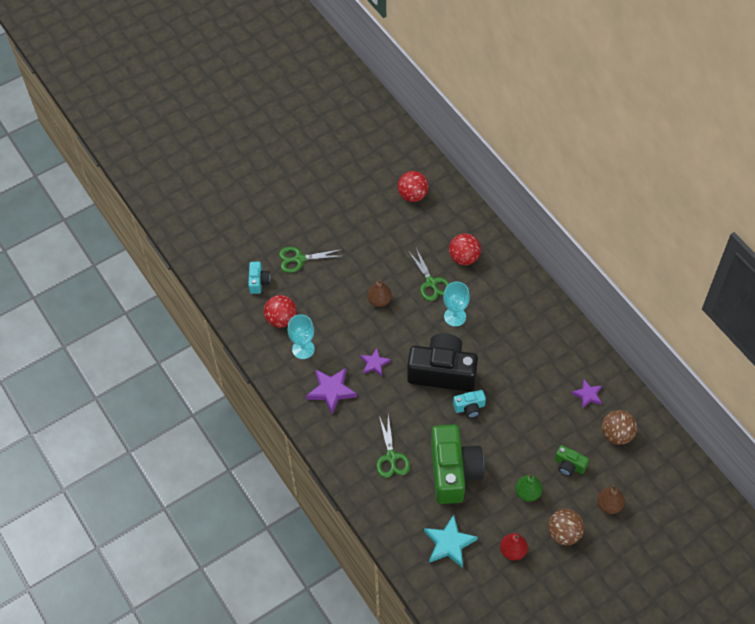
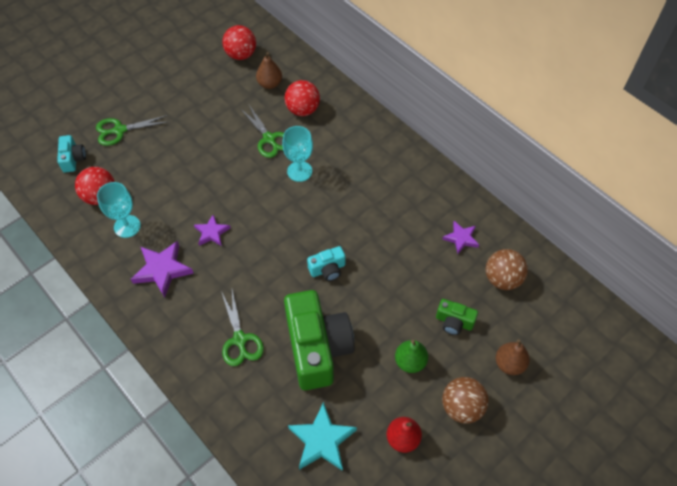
camera: 10 degrees left, 0 degrees up
brown pear [367,279,392,307] -> brown pear moved to [256,52,282,89]
black camera [407,333,478,392] -> none

